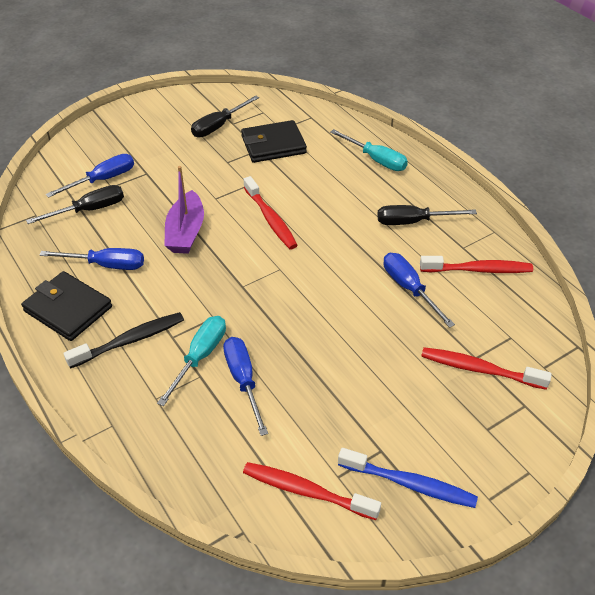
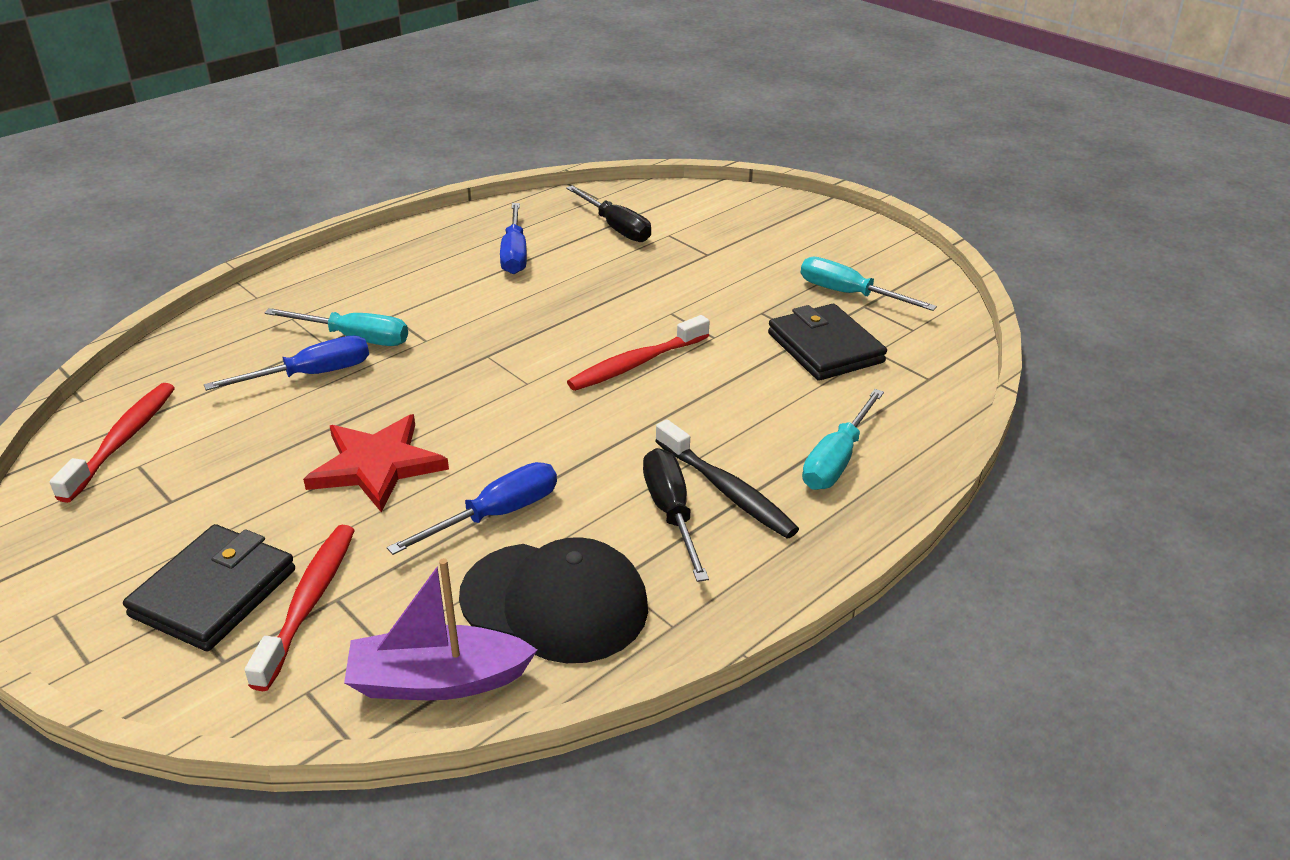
camera: 80 degrees right, 10 degrees down
black wallet [21,271,112,341] -> black wallet moved to [123,524,295,651]
blue screwdriver [46,154,134,198] -> none
black toothbrush [64,312,184,369] -> black toothbrush moved to [655,420,799,539]
purple boat [164,166,204,254] -> purple boat moved to [344,558,537,700]
black screwdriver [191,95,259,137] -> turquoise screwdriver [801,257,937,311]
blue toothbrush [338,448,478,508] -> none
red toothbrush [420,256,533,273] -> black cap [459,537,648,663]
none -> red star [303,414,449,512]

